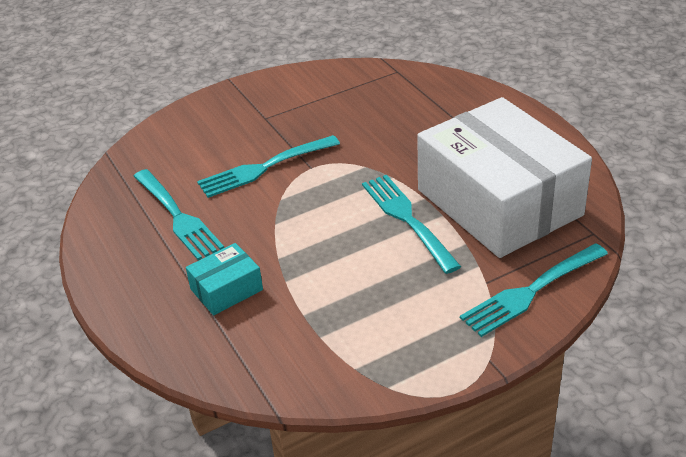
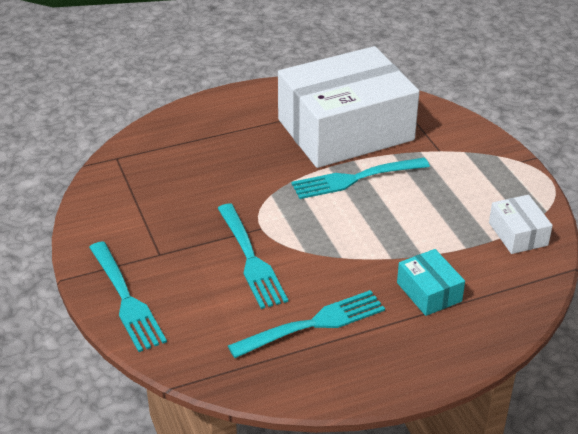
camera: 85 degrees left, 0 degrees up
turquoise fork [460,243,608,337] -> turquoise fork moved to [89,241,167,352]
none -> white box [489,195,553,254]

